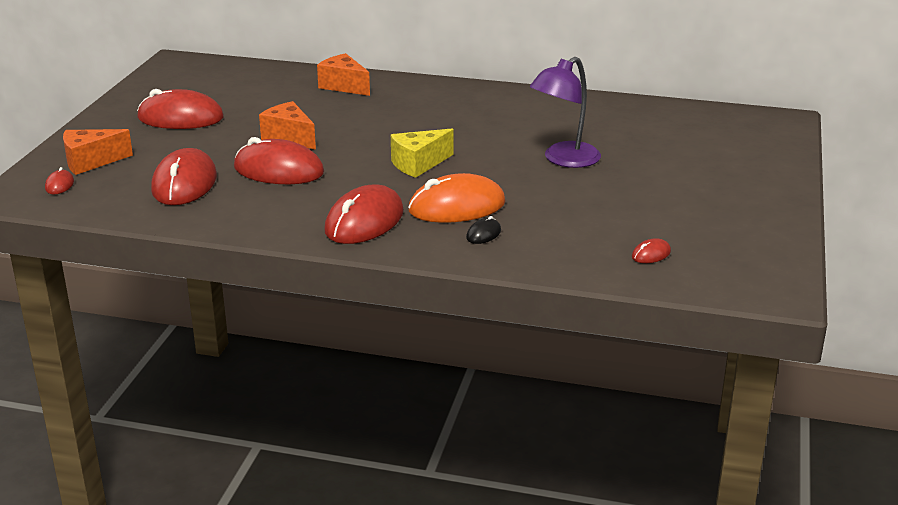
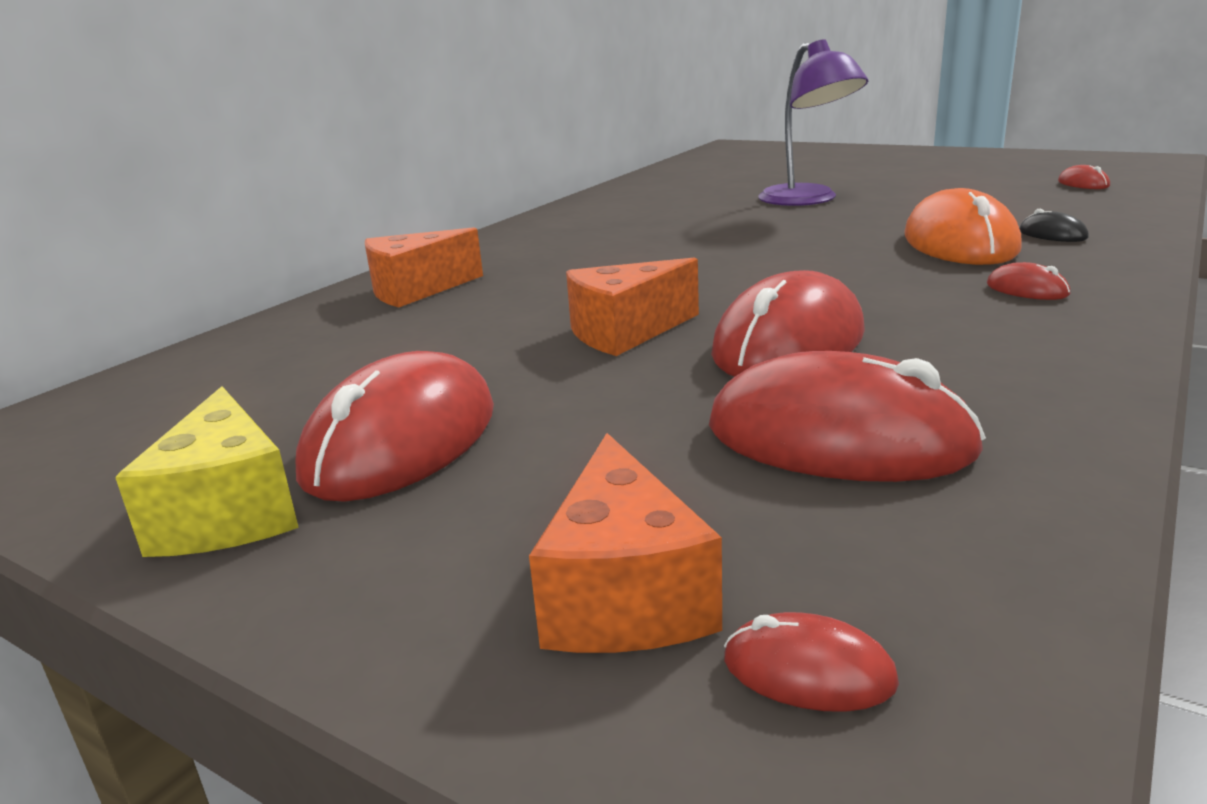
camera: 70 degrees left, 5 degrees down
red mouse [324,185,404,244] -> red mouse [987,262,1070,300], size x0.43
yellow cheese [391,129,454,178] -> yellow cheese moved to [115,386,299,557]

